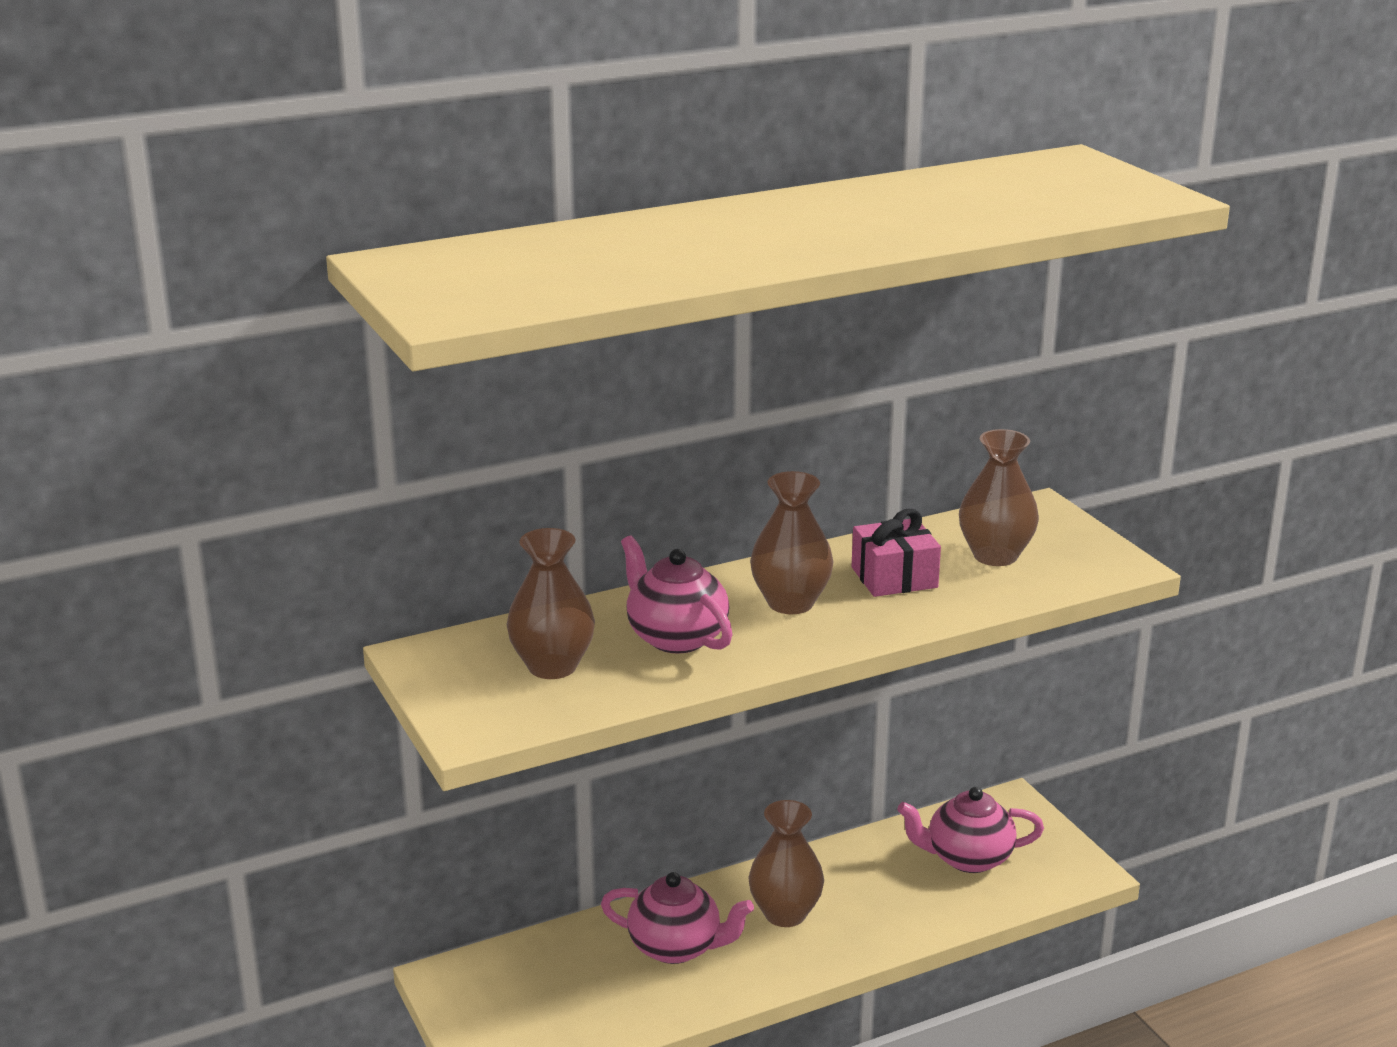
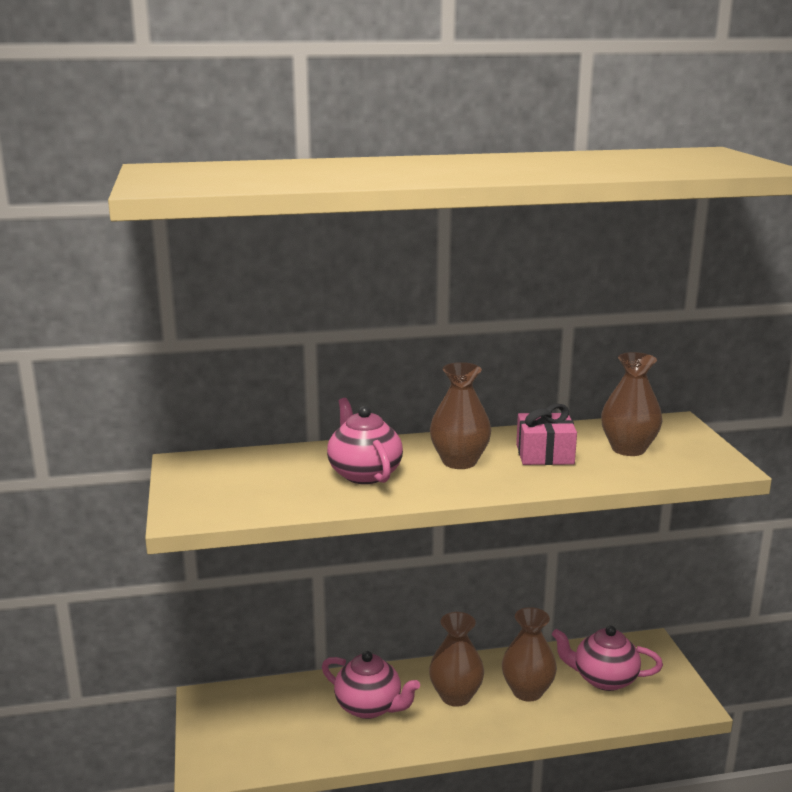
camera: 15 degrees right, 5 degrees down
brown vase [506,528,595,679] -> brown vase moved to [502,607,557,702]

